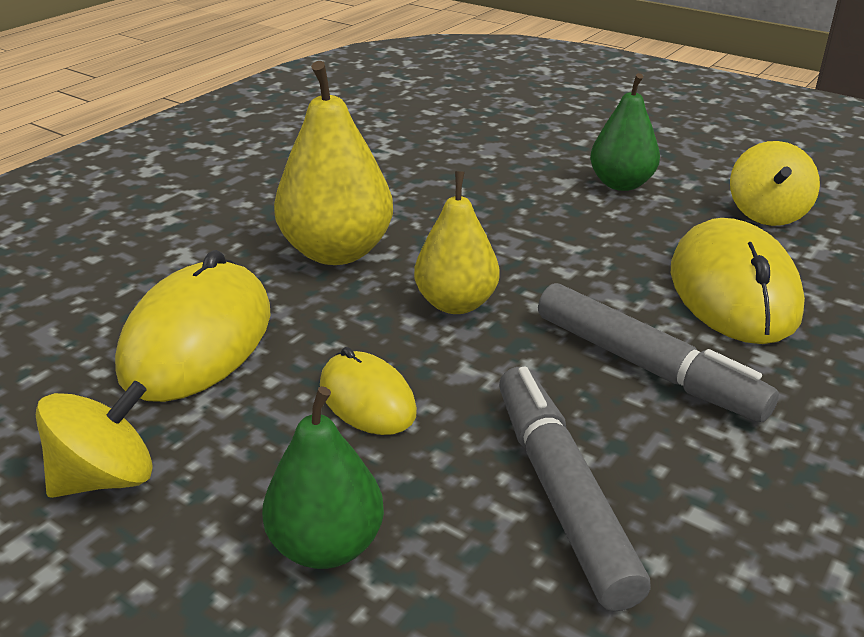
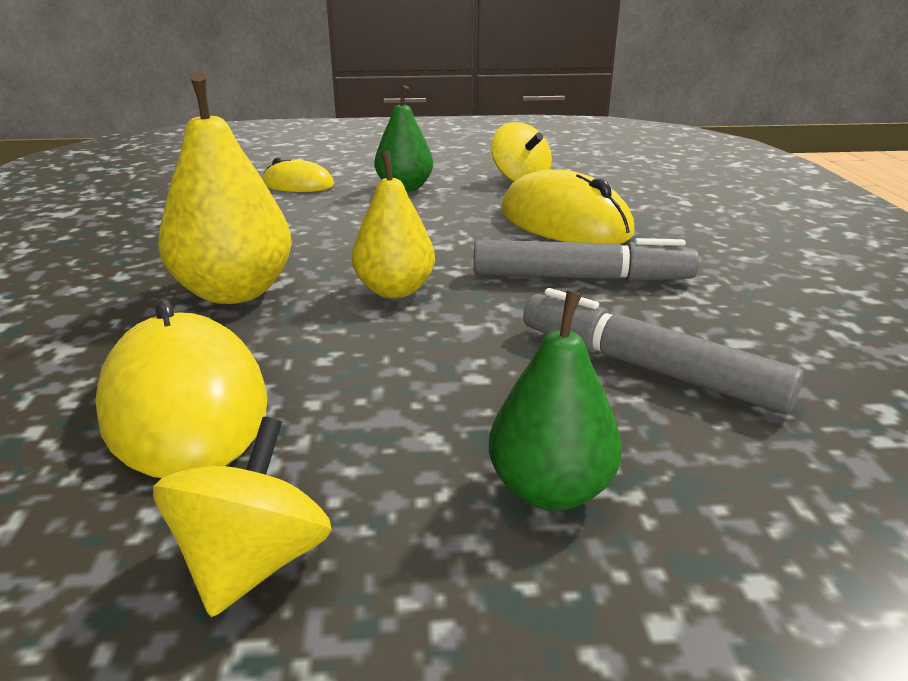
camera: 40 degrees left, 5 degrees down
yellow mouse [320,347,417,435] -> yellow mouse moved to [262,158,334,192]

